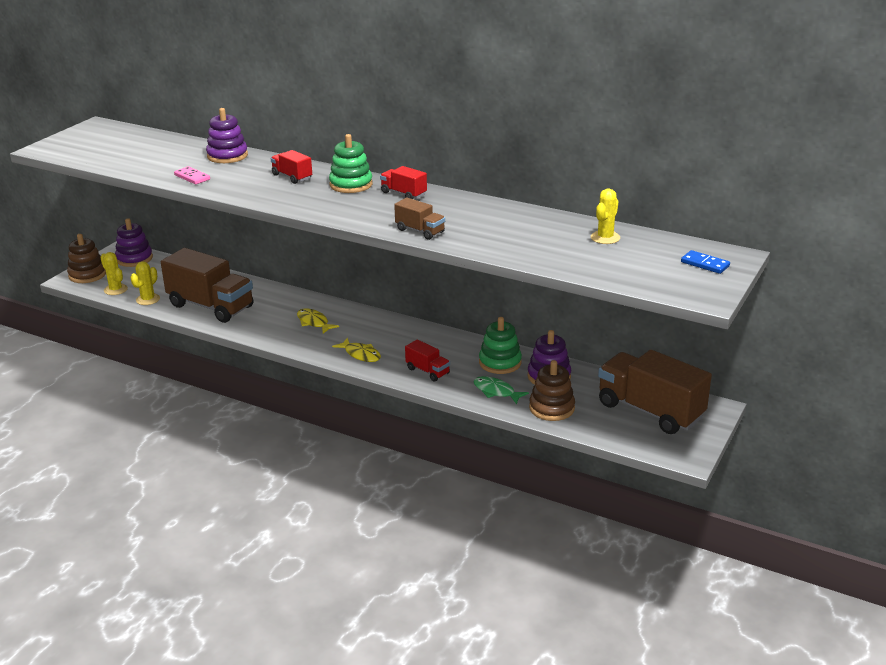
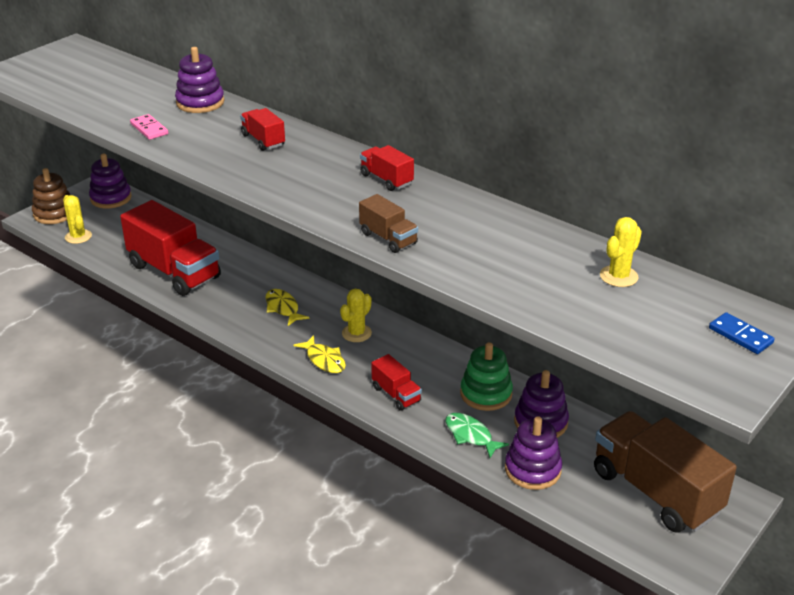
camera: 10 degrees right, 5 degrees up
yellow cactus [130,261,160,305] -> yellow cactus moved to [340,289,372,342]
brown truck [161,248,253,323] -> red truck [120,200,221,296]
green stacking toy [329,134,373,193] -> none
brown stacking toy [529,360,575,421] -> purple stacking toy [505,416,562,490]

